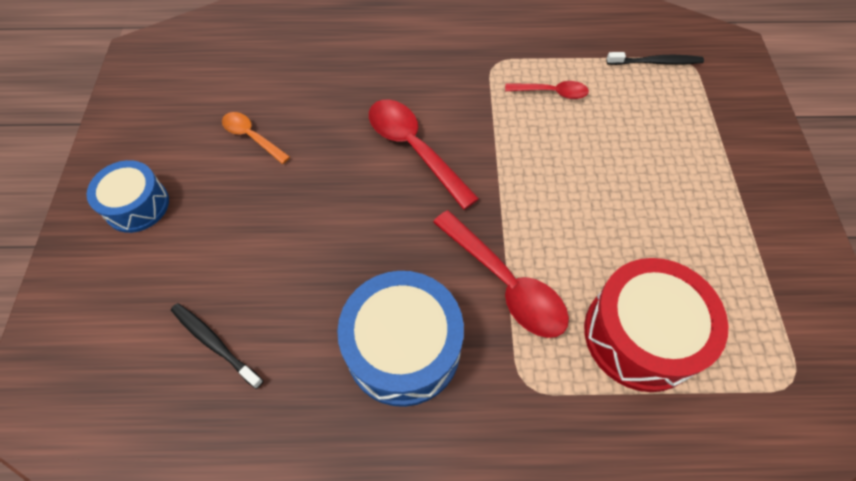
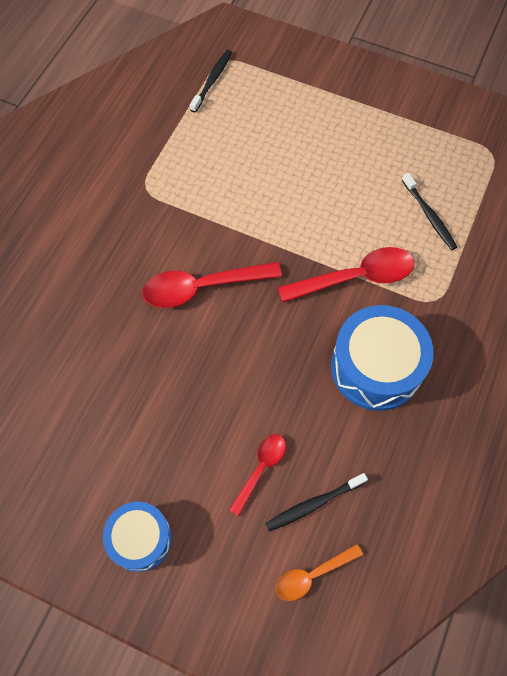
camera: 65 degrees left, 5 degrees up
orange spoon [222,112,290,164] -> orange spoon moved to [276,544,363,601]
red spoon [505,81,589,99] -> red spoon moved to [229,434,286,516]
red drum [584,258,728,392] -> black toothbrush [402,173,457,250]

